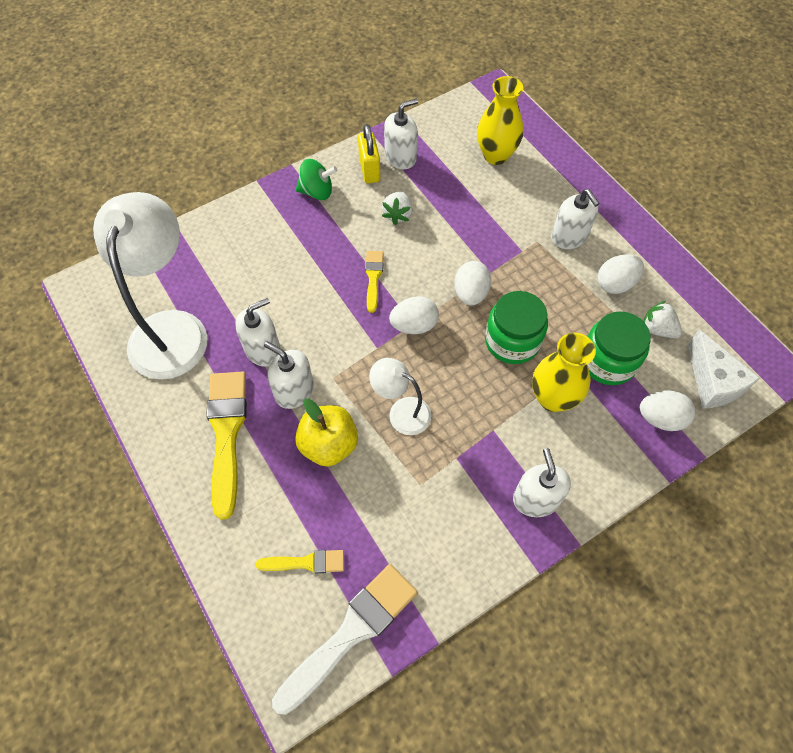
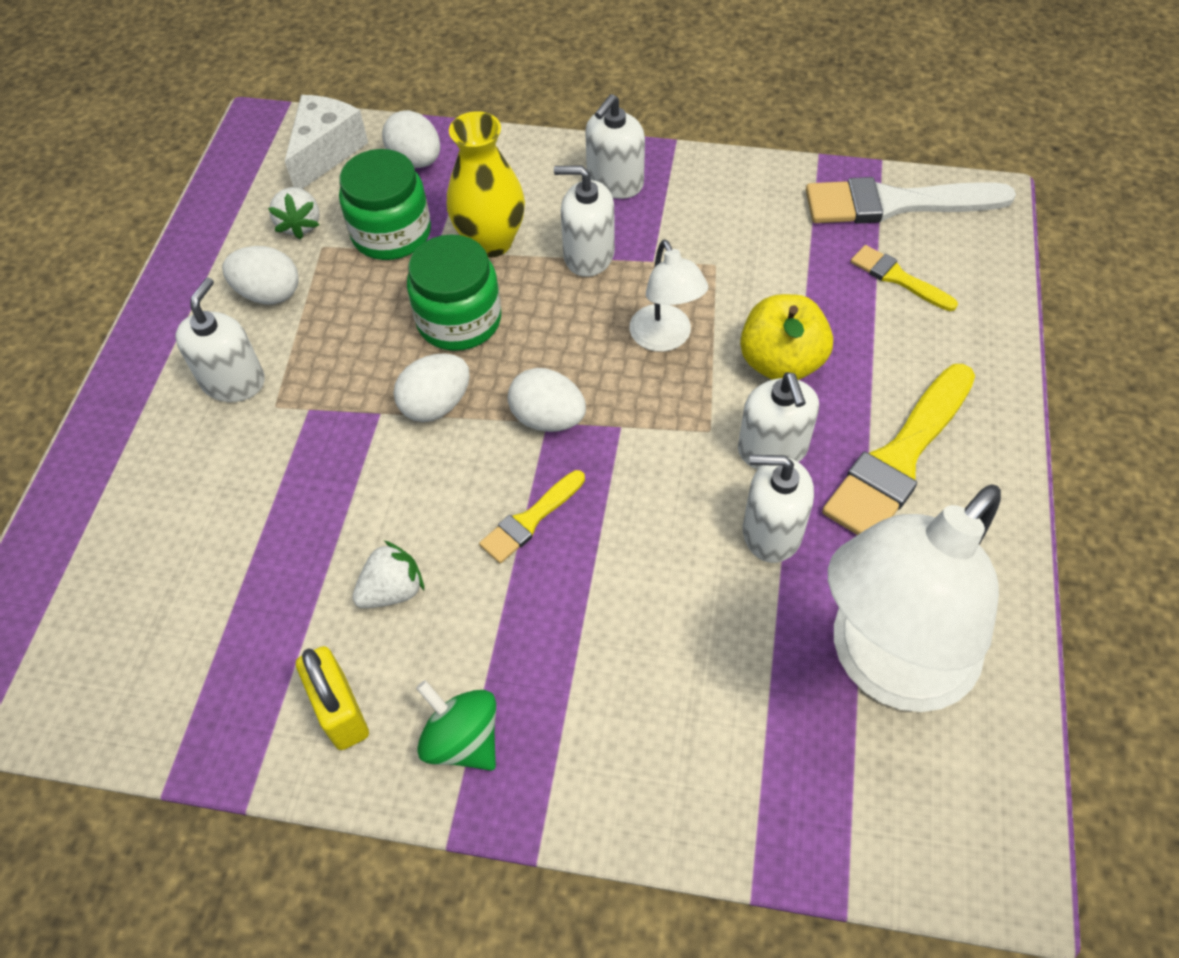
camera: 135 degrees left, 5 degrees down
yellow padlock [358,124,380,183] -> yellow padlock turned 60 degrees counterclockwise [296,646,369,750]
white soap dispenser [384,99,418,169] -> white soap dispenser moved to [554,166,615,277]
yellow vase [477,76,524,165] -> none

